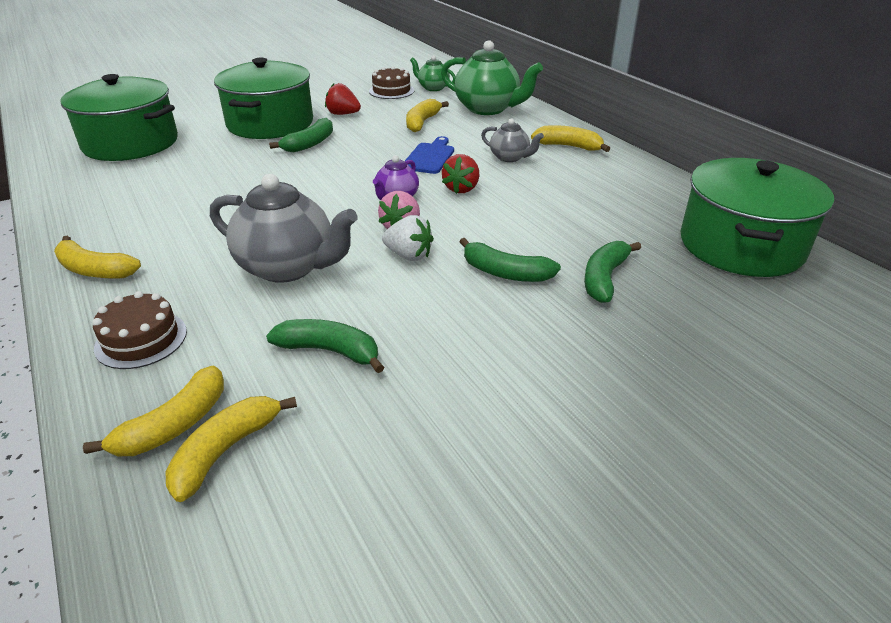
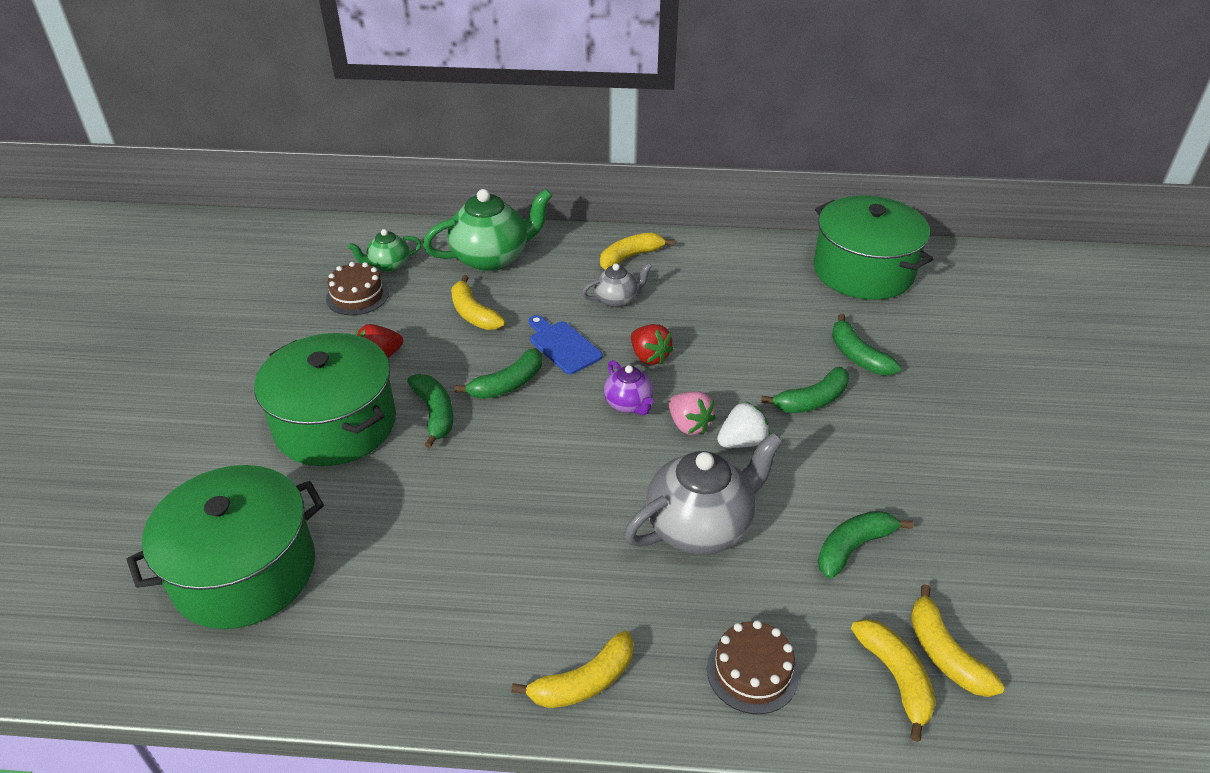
camera: 55 degrees left, 5 degrees up
none -> green banana [454,348,542,399]

